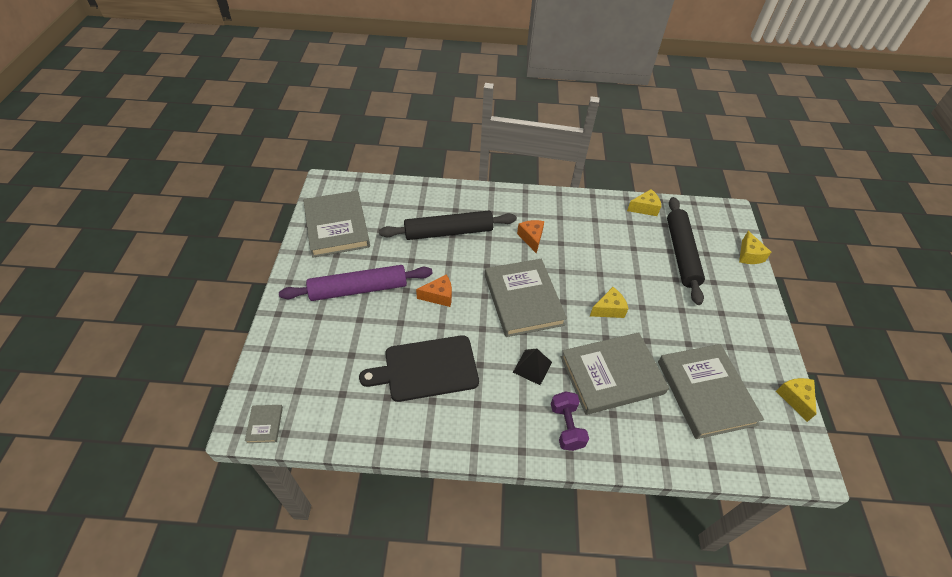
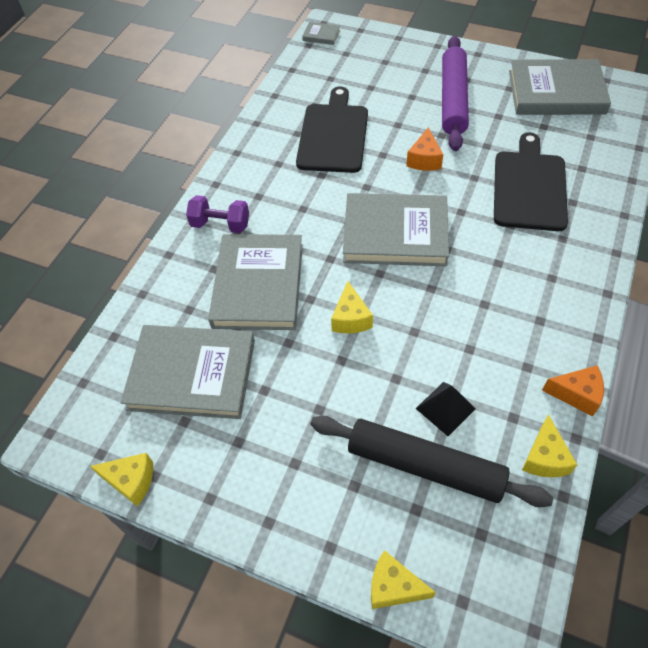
camera: 115 degrees right, 5 degrees up
black rolling pin [379,210,517,240] -> black cutting board [494,132,568,231]
black pyramid [513,348,552,385] -> black pyramid moved to [415,382,476,436]
orange cheese [517,220,544,254] -> orange cheese moved to [542,365,604,416]

